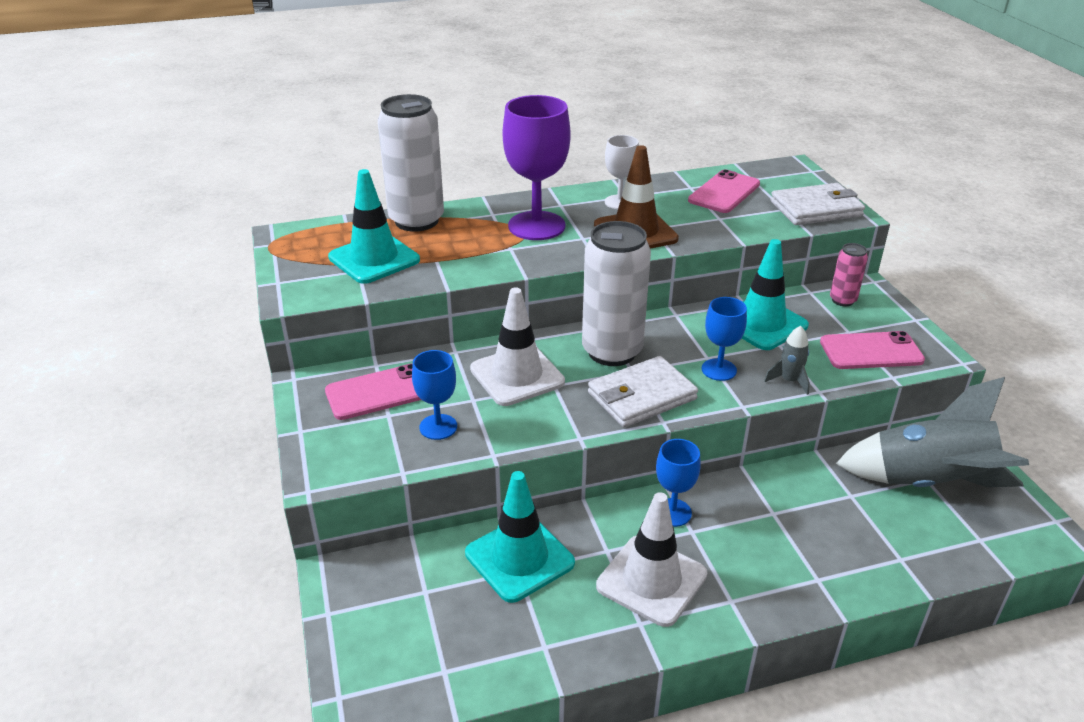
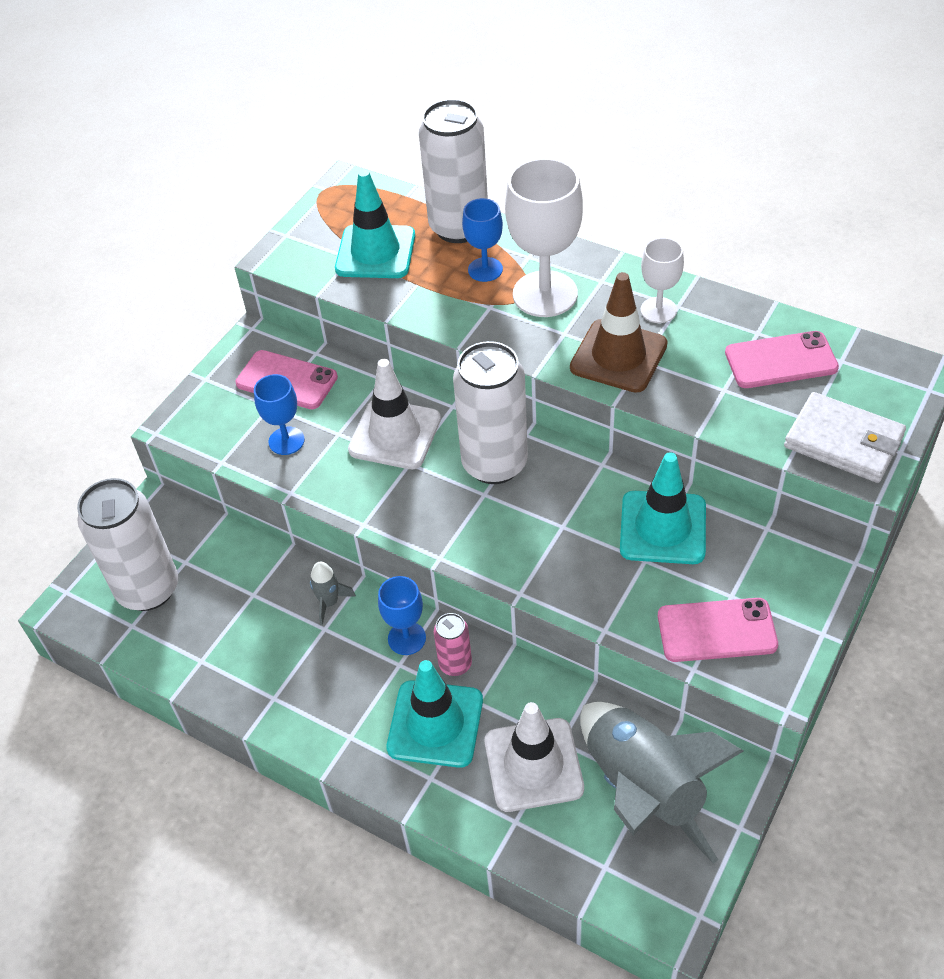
camera: 50 degrees right, 15 degrees up
turquoise traffic cone [465,471,575,603] -> turquoise traffic cone moved to [386,660,483,768]
purple goblet [503,95,570,240] -> white goblet [505,158,583,317]
white wallet [588,356,698,427] -> none
white traffic cone [596,492,707,627] -> white traffic cone moved to [485,702,584,812]
blue goblet [702,297,747,381] -> blue goblet moved to [462,198,503,282]
grey rocket [764,326,810,395] -> grey rocket moved to [310,562,356,625]
pink phone [820,331,925,369] -> pink phone turned 45 degrees counterclockwise [658,598,778,662]
pink can [830,243,868,306] -> pink can moved to [434,613,472,676]
none -> white can [77,478,178,611]

